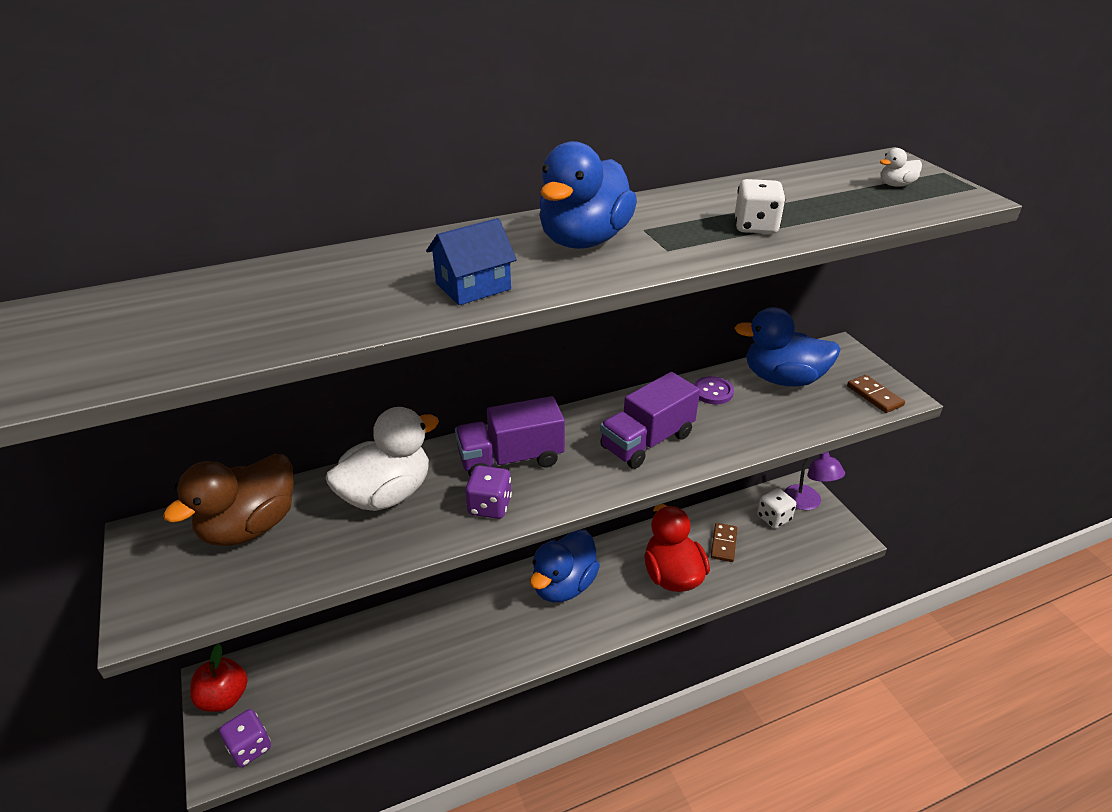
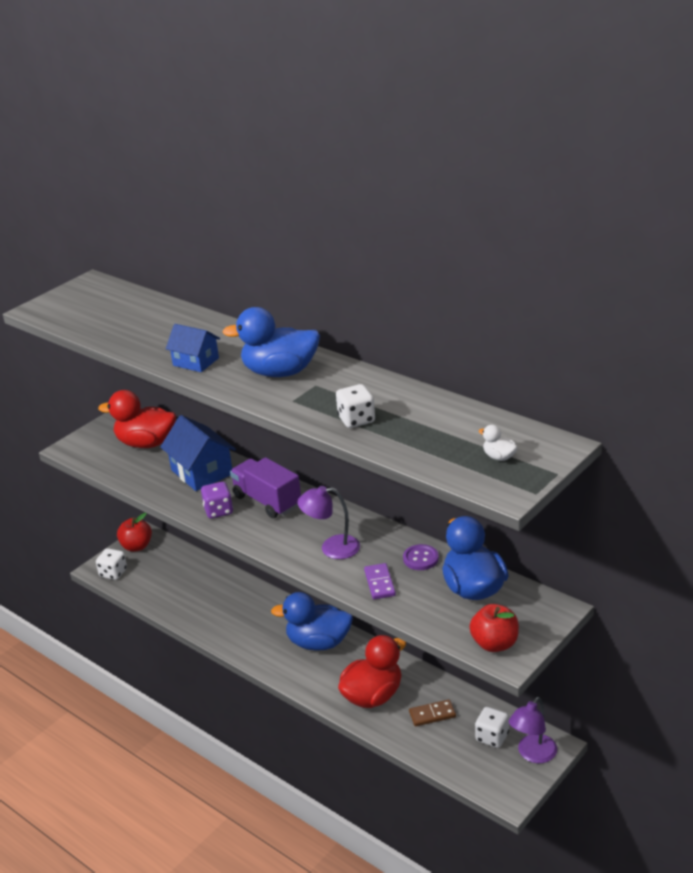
camera: 65 degrees right, 5 degrees down
brown duck [163,454,293,546] -> red duck [98,390,176,448]
purple dice [219,709,271,768] -> white dice [96,548,127,580]
white duck [325,407,439,511] -> blue house [160,415,236,491]
purple truck [600,372,700,469] -> purple lamp [298,486,360,559]
brown domino [847,375,905,413] -> red apple [469,604,519,652]
none -> purple domino [364,563,396,599]

